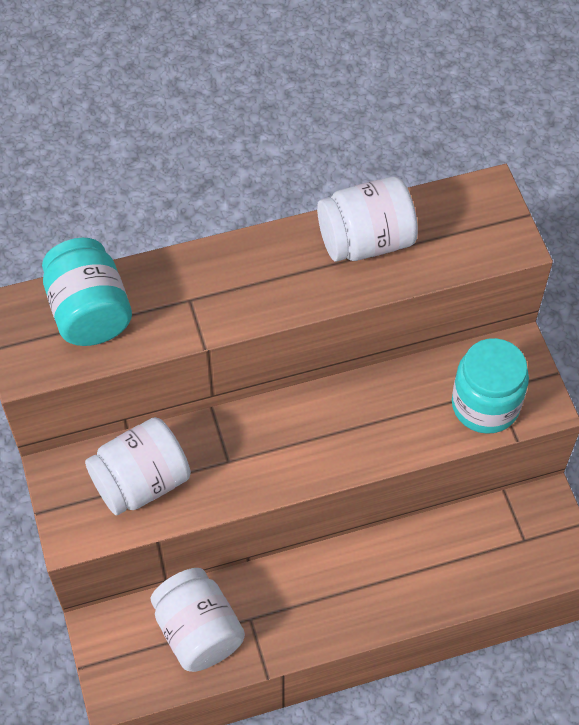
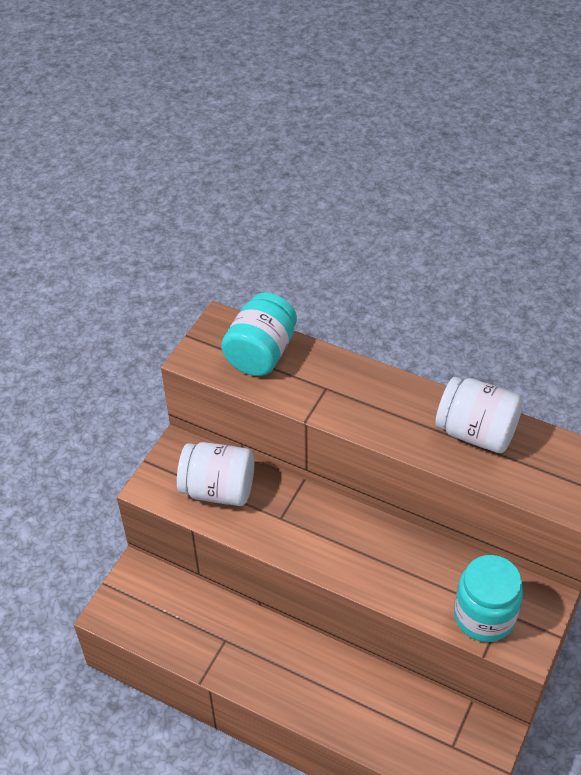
camera: 45 degrees right, 10 degrees down
white jar [151,568,245,672] -> none

